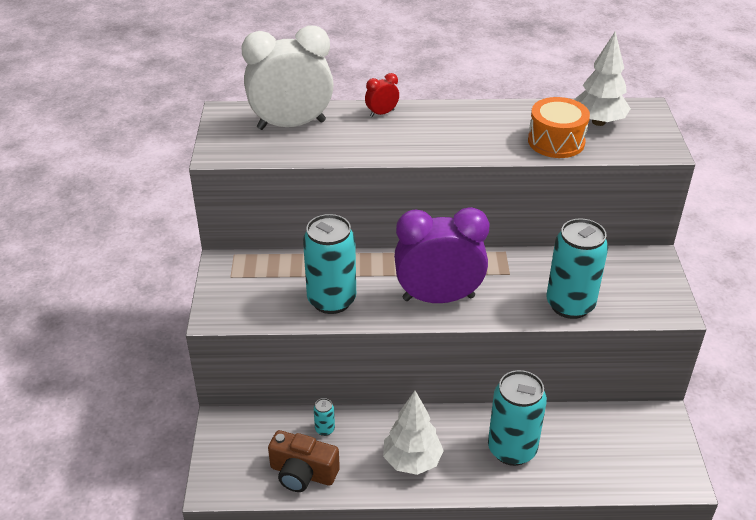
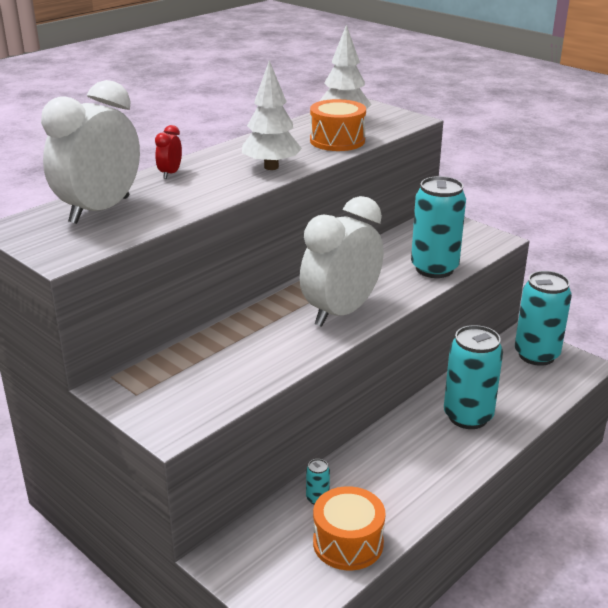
camera: 45 degrees left, 10 degrees down
brown camera [268,430,340,492] -> orange drum [313,486,385,570]
turquoise can [303,214,356,314] -> turquoise can moved to [515,271,572,366]
white tree [383,391,444,475] -> white tree moved to [242,60,302,170]
purple clock [394,207,489,303] -> white clock [300,196,383,327]

